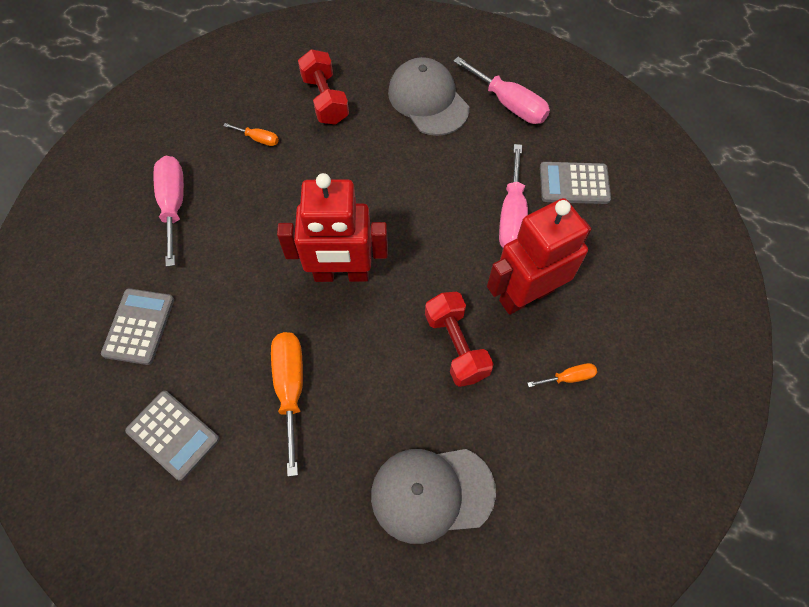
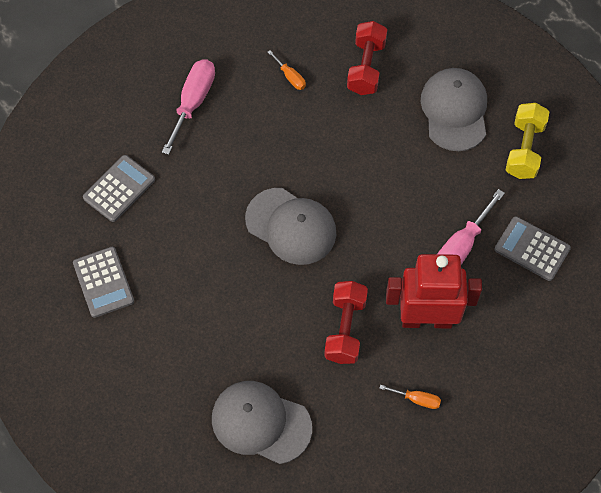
camera: 30 degrees right, 0 degrees up
orange screwdriver [271,332,303,477] -> none
red robot [277,173,388,282] -> grey cap [245,188,336,265]
pink screwdriver [453,57,550,124] -> yellow dumbbell [506,103,549,179]

